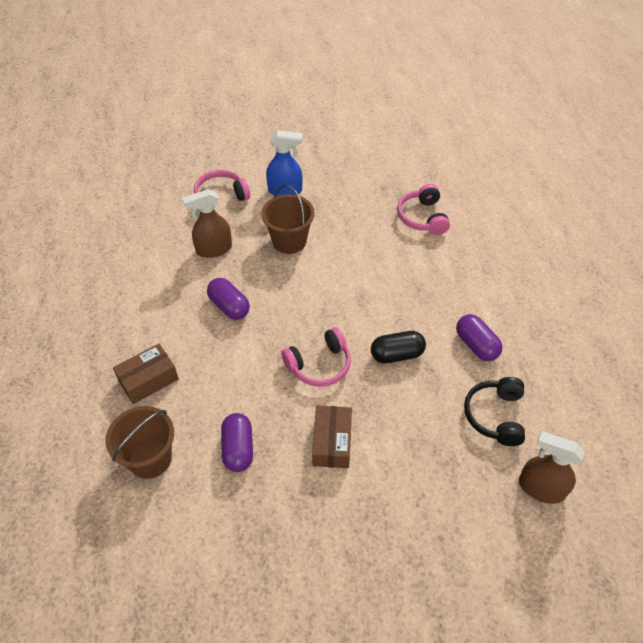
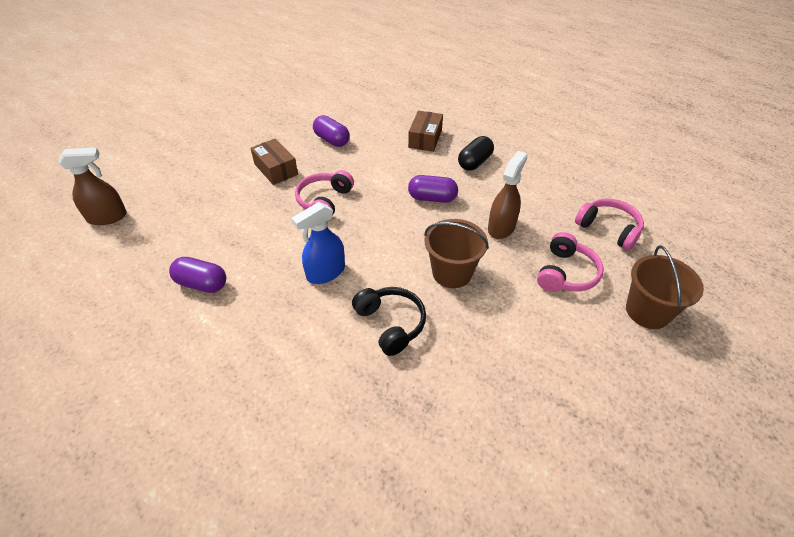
camera: 140 degrees right, 5 degrees down
brown bucket [106,406,174,479] -> brown bucket moved to [626,245,704,329]
blue spray bottle [266,130,303,196] -> blue spray bottle moved to [291,202,345,284]
black capsule [371,331,426,363] -> black capsule moved to [458,136,494,171]
pink headphones [397,184,450,235] -> pink headphones moved to [575,199,644,250]
black headphones [464,377,525,446] -> black headphones moved to [352,287,426,356]

